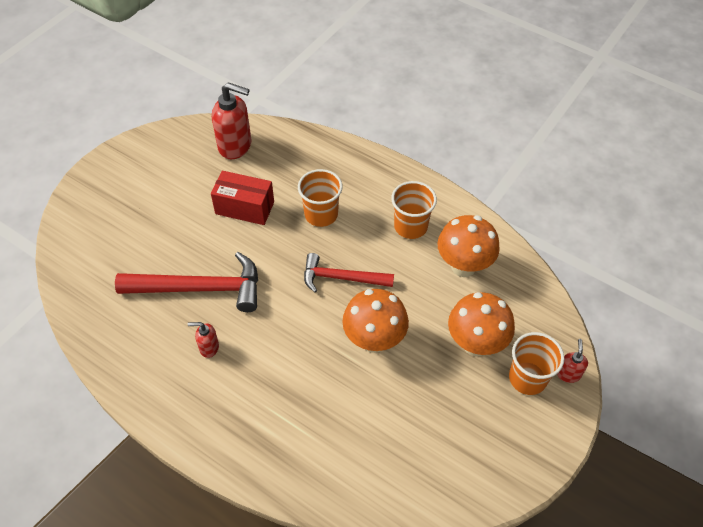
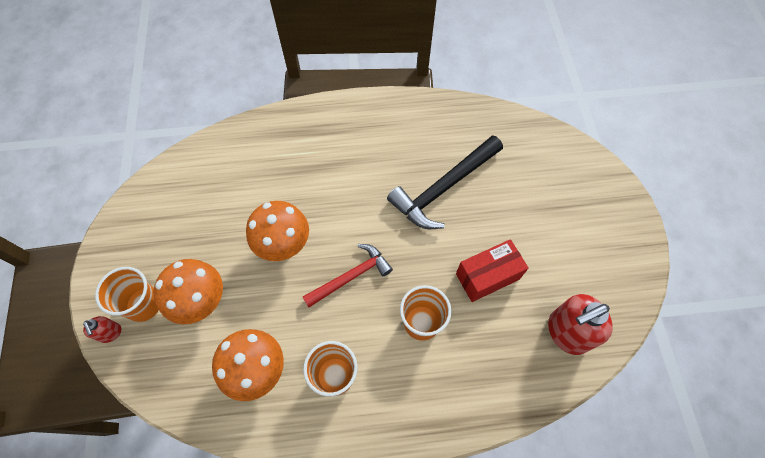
camera: 140 degrees right, 10 degrees up
red hammer [115,252,258,312] -> black hammer [387,135,503,229]
red soap dispenser [188,322,219,358] -> none

